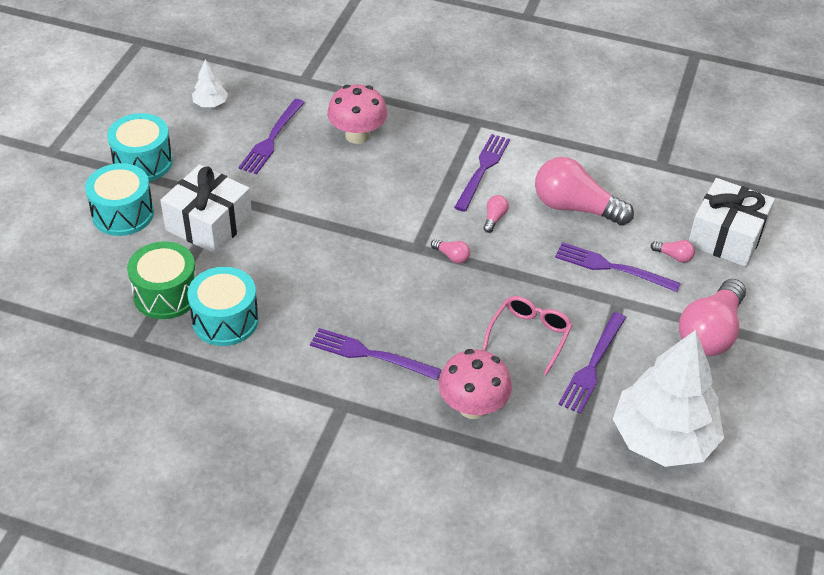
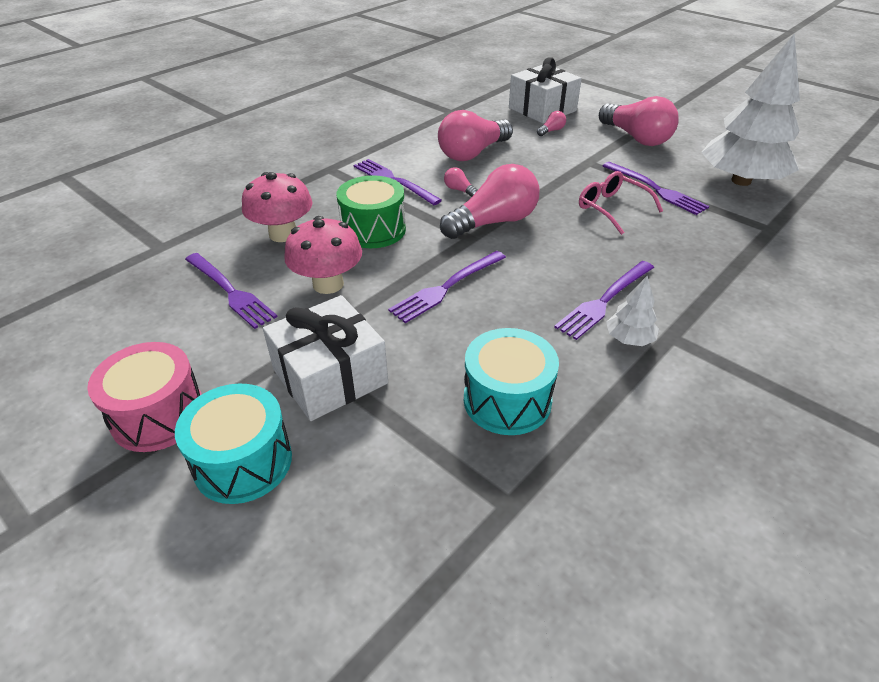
camera: 65 degrees left, 5 degrees down
turquoise drum [107,113,173,181] -> pink drum [87,342,202,452]
green drum [127,241,196,319] -> green drum moved to [336,175,406,248]
white tree [192,59,228,107] -> white tree moved to [606,276,659,346]
pink light bulb [431,239,470,264] -> pink light bulb [440,164,539,239], size x2.42
pink mushroom [439,349,512,419] -> pink mushroom moved to [284,216,362,294]
purple fork [555,242,681,292] -> purple fork moved to [388,251,506,323]

